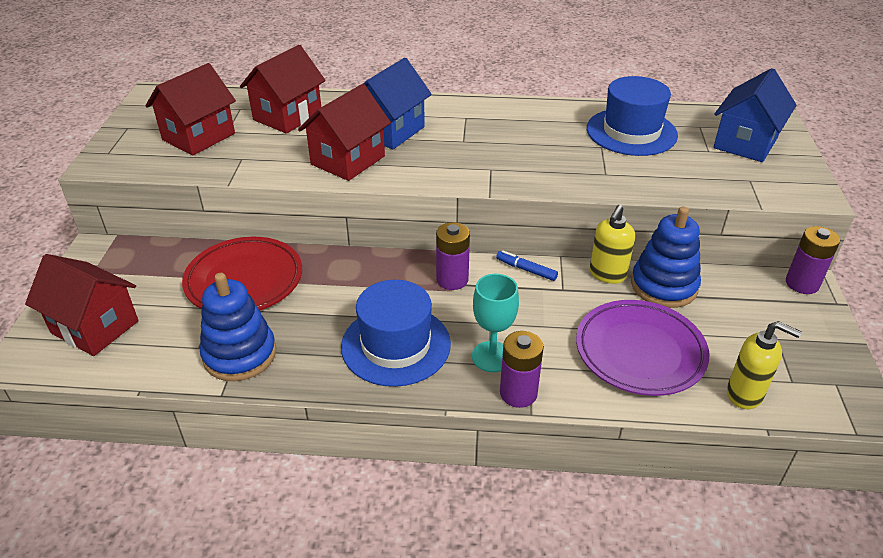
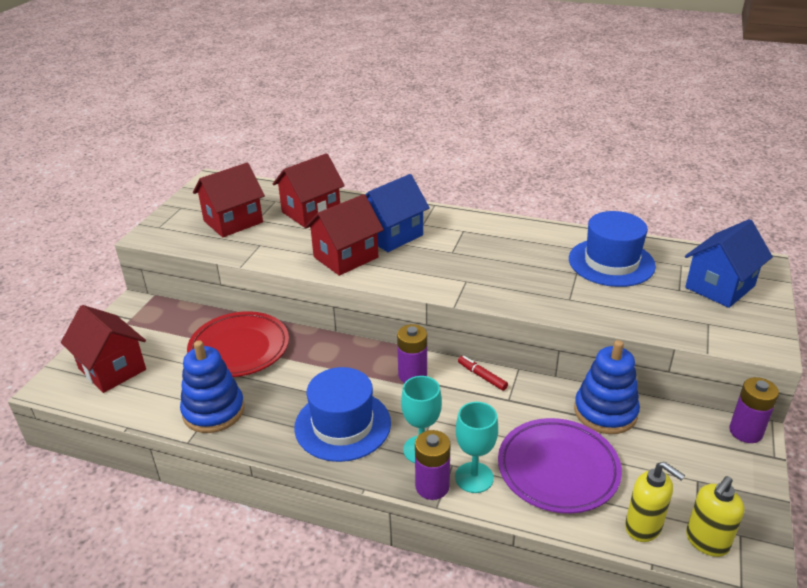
camera: 15 degrees right, 5 degrees down
blue marker [496,250,558,281] -> red marker [458,356,508,391]
yellow soap dispenser [590,205,635,284] -> yellow soap dispenser moved to [686,476,744,557]
none -> turquoise goblet [455,402,498,493]

